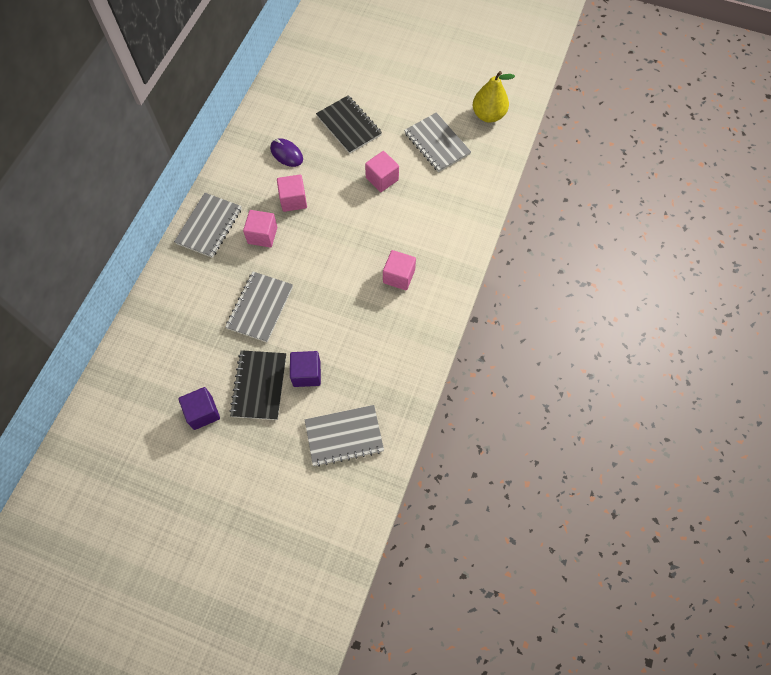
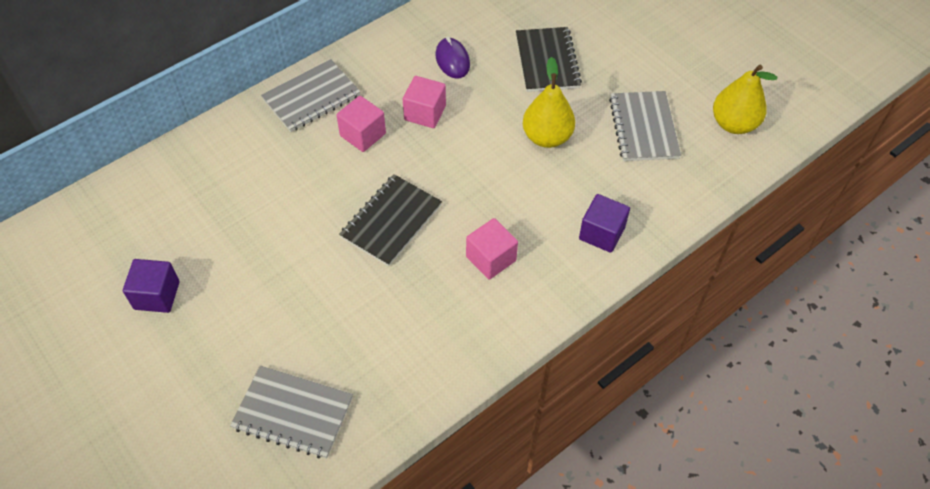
camera: 30 degrees right, 10 degrees down
grey notebook [226,272,293,342] -> none
black notebook [229,350,286,420] -> black notebook moved to [339,174,442,266]
purple cube [290,351,321,387] -> purple cube moved to [579,194,630,253]
pink cube [365,151,399,192] -> yellow pear [523,57,575,148]

